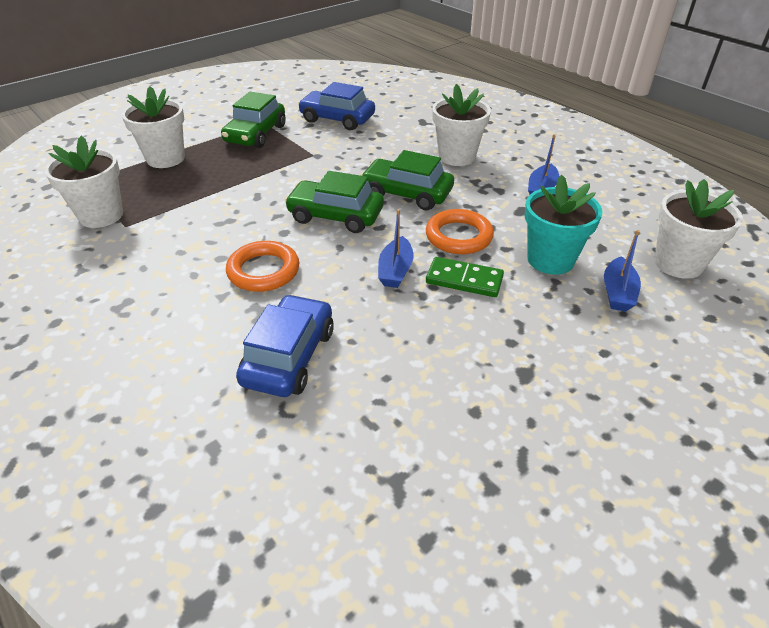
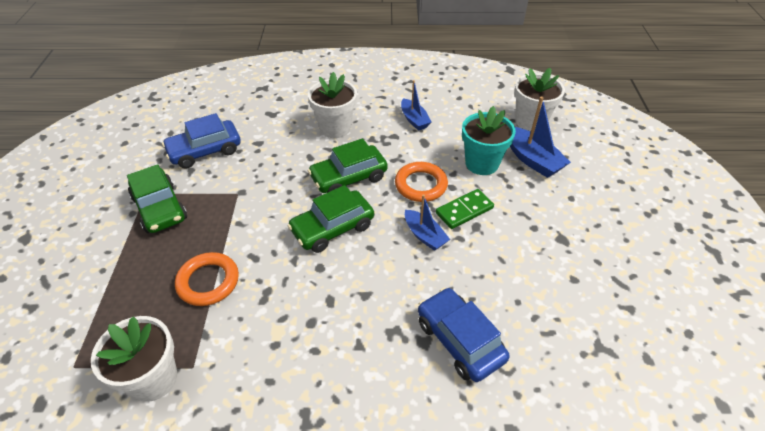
camera: 50 degrees left, 5 degrees up
white flower pot [122,86,185,168] -> none
orange ring [226,241,299,292] -> orange ring moved to [175,252,239,306]
blue boat [604,230,641,312] -> blue boat [510,96,571,178], size x1.51

